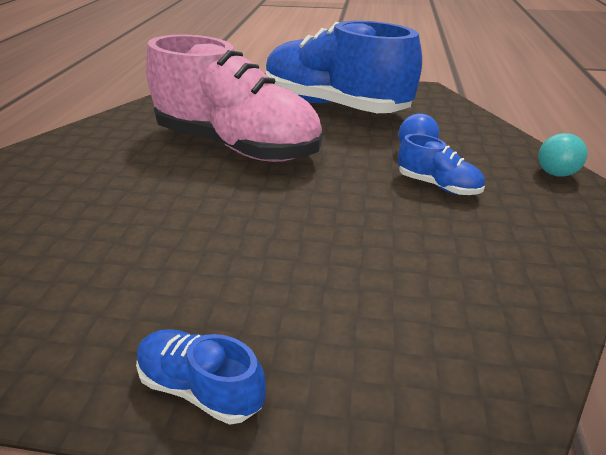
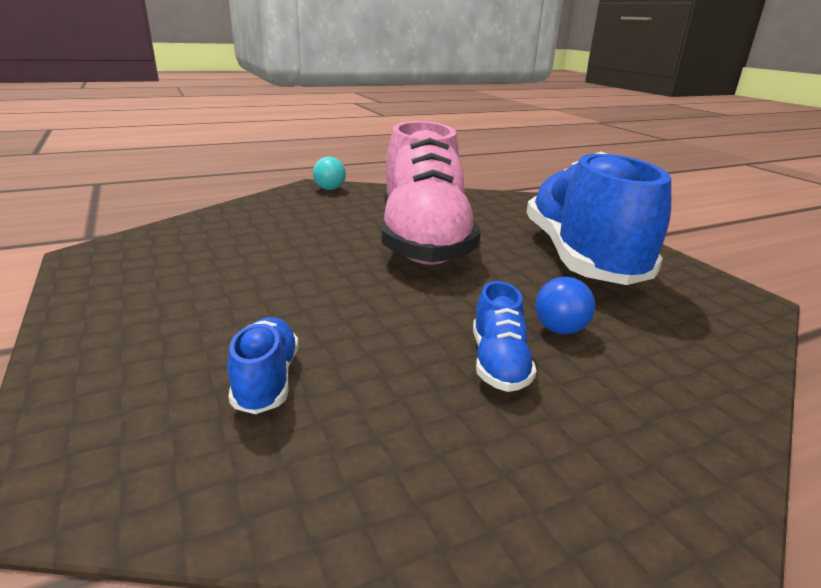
camera: 55 degrees right, 10 degrees down
blue shoe [136,329,266,425] -> blue shoe moved to [228,317,299,414]
turquoise ball [538,133,587,177] -> turquoise ball moved to [313,157,346,190]

